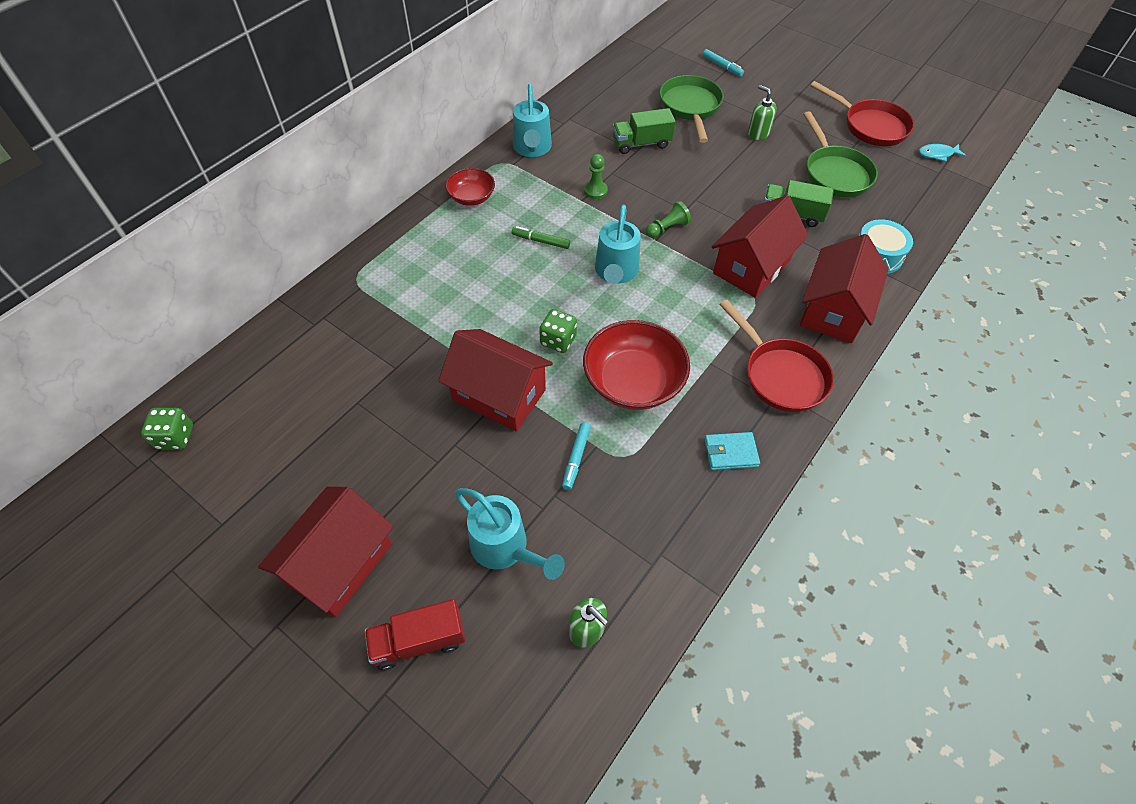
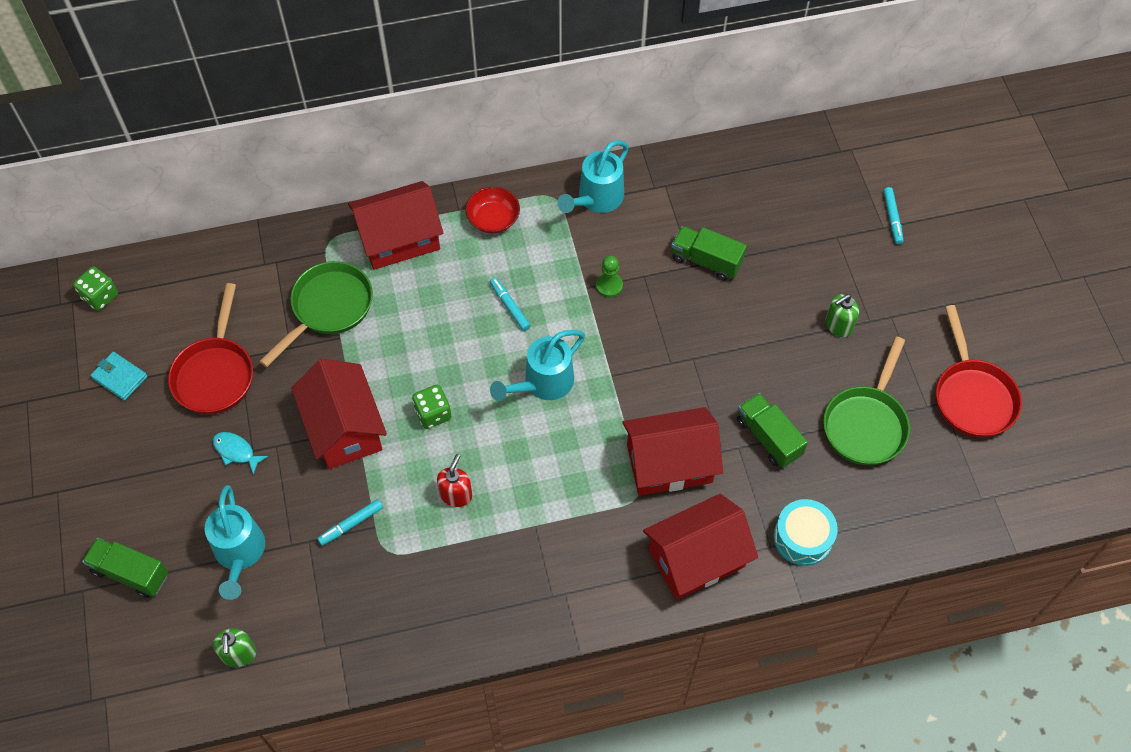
camera: 40 degrees right, 5 degrees up
red house [258,486,394,617] -> red house moved to [348,181,443,270]
red truck [365,599,465,670] -> green truck [82,538,168,598]
green marker [512,226,570,249] -> turquoise marker [490,278,531,331]
red bowl [583,320,690,410] -> red soap dispenser [437,454,472,507]
green pawn [646,201,691,238] -> none
green pan [660,75,724,143] -> green pan moved to [259,261,373,367]
turquoise wallet [704,432,760,470] -> turquoise wallet moved to [90,352,148,401]
red pan [719,300,834,412] -> red pan moved to [168,283,253,414]
green soap dispenser [748,85,777,140] -> green soap dispenser turned 120 degrees counterclockwise [826,294,859,337]
turquoise fish [919,144,966,162] -> turquoise fish moved to [213,432,268,475]

